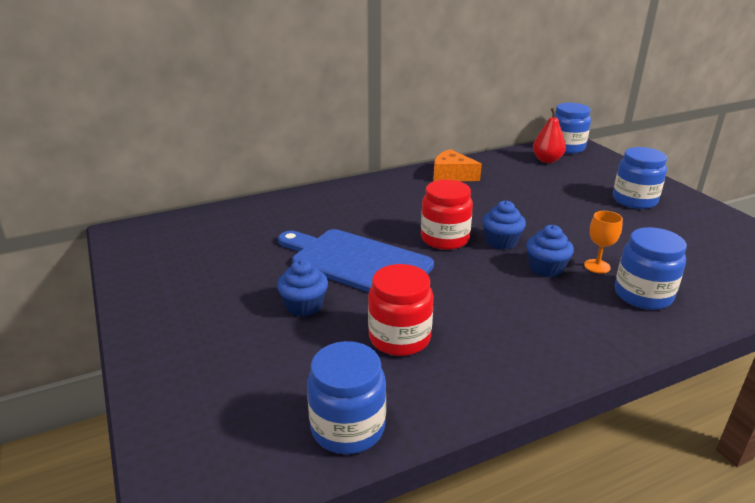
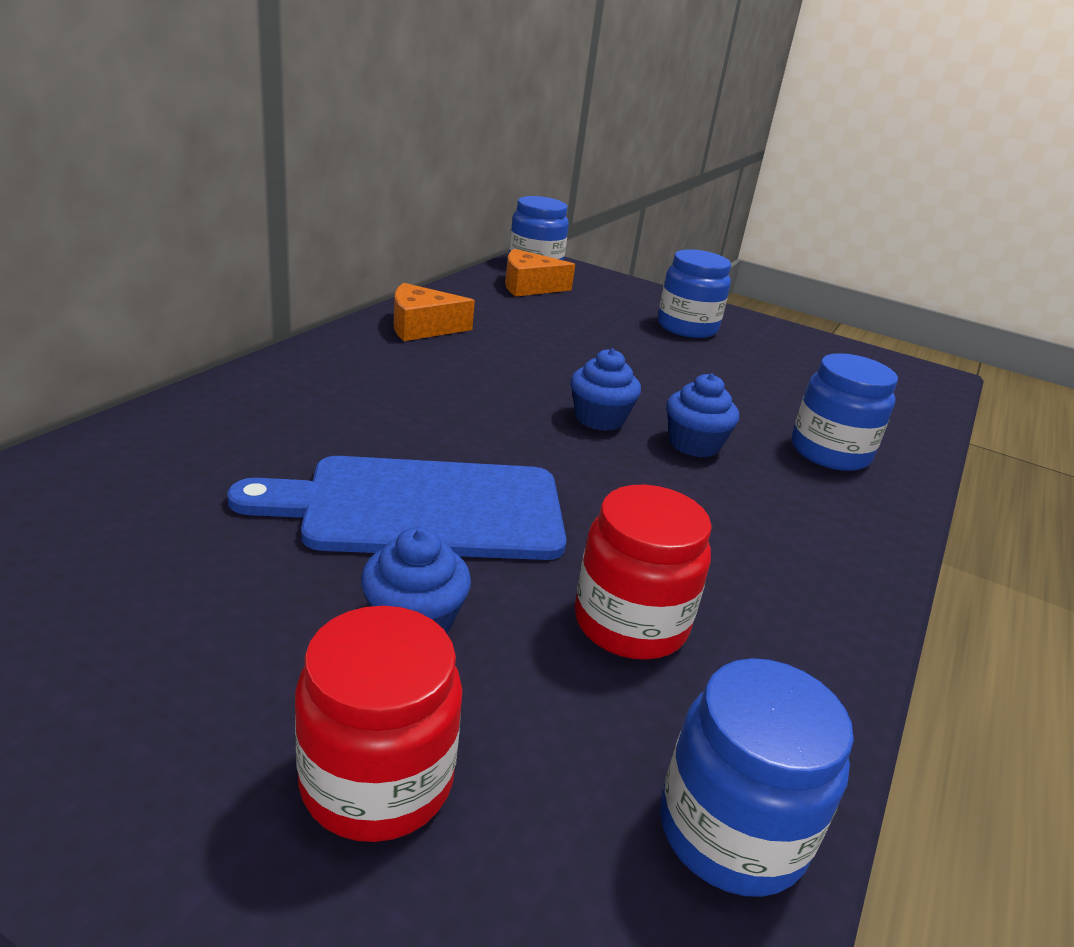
camera: 40 degrees left, 0 degrees up
red jar [421,180,473,250] -> red jar moved to [295,606,462,842]
red pear [533,108,566,163] -> orange cheese [505,249,575,297]
orange goblet [584,211,623,274] -> none

